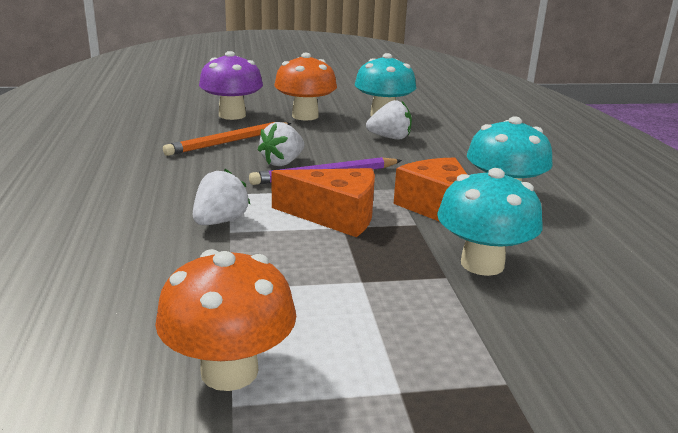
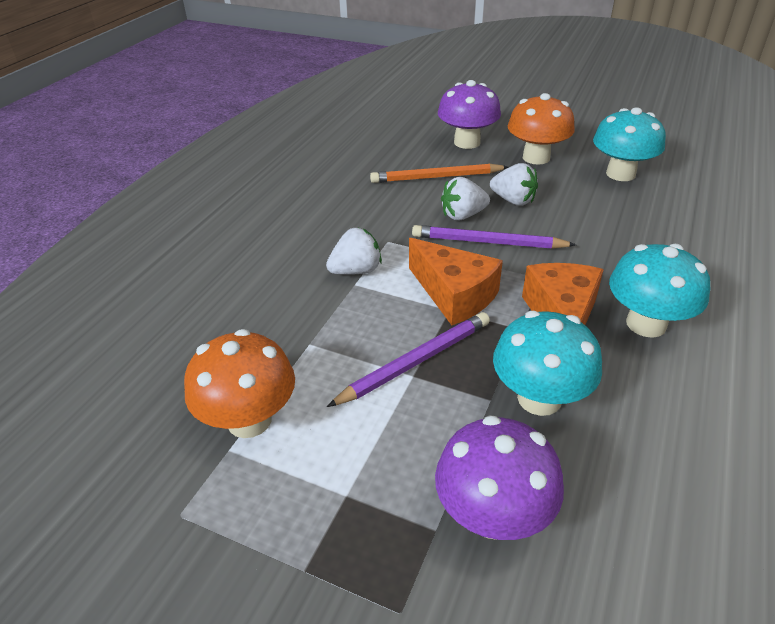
camera: 35 degrees right, 15 degrees up
white strawberry [366,100,412,140] -> white strawberry moved to [490,163,538,206]
none -> purple pencil [327,312,490,407]
none -> purple mushroom [435,415,564,540]

